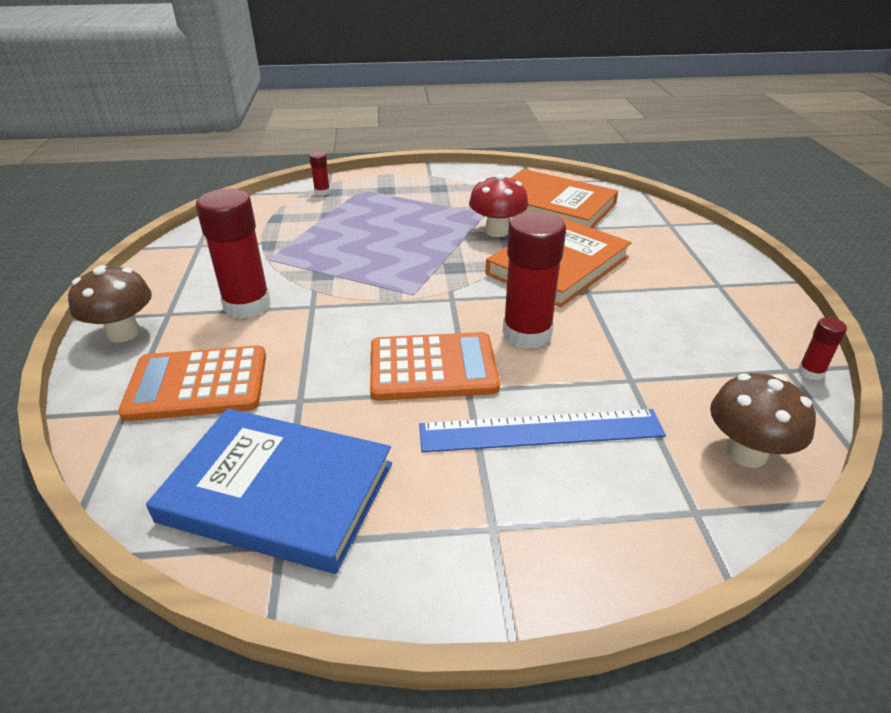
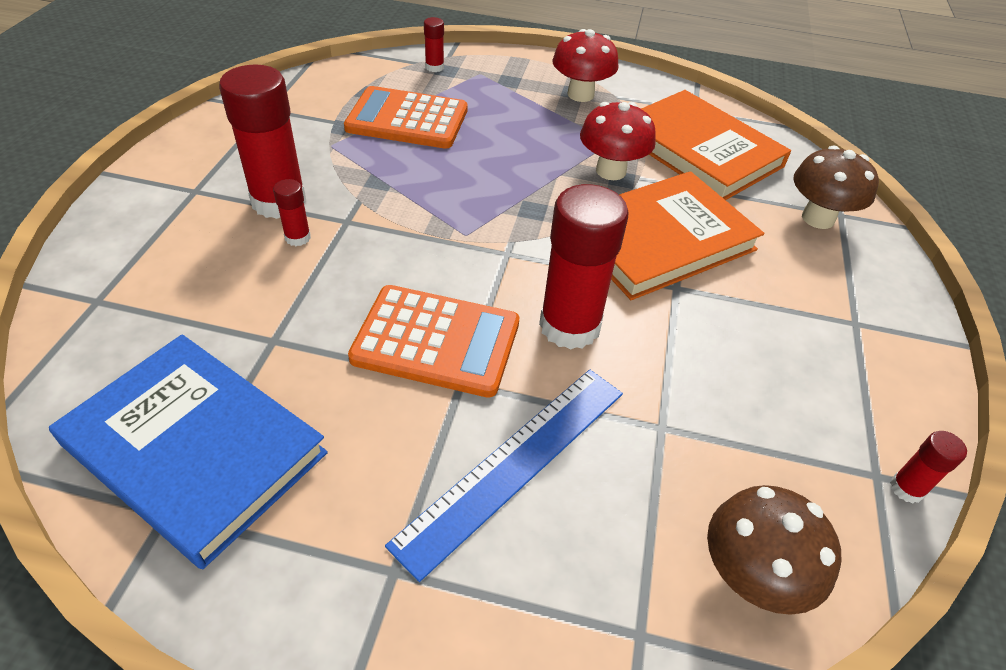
camera: 15 degrees right, 10 degrees up
brown mushroom [68,265,152,342] -> brown mushroom moved to [794,145,879,229]
orange calculator [118,345,266,421] -> orange calculator moved to [344,86,468,149]
blue ruler [419,409,666,453] -> blue ruler turned 60 degrees counterclockwise [385,370,623,582]
none -> red glue stick [273,179,311,246]
none -> red mushroom [553,29,619,102]

